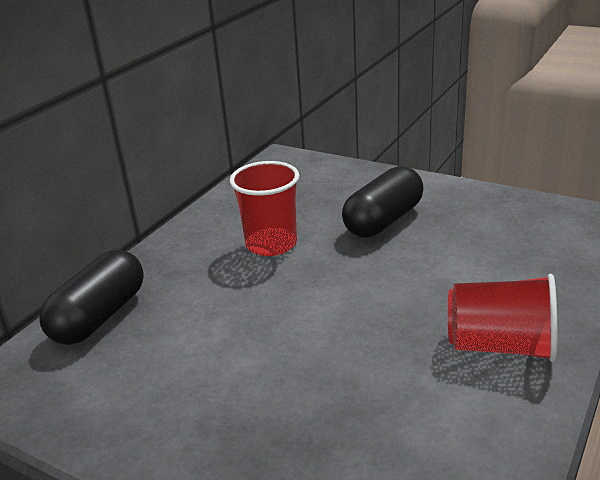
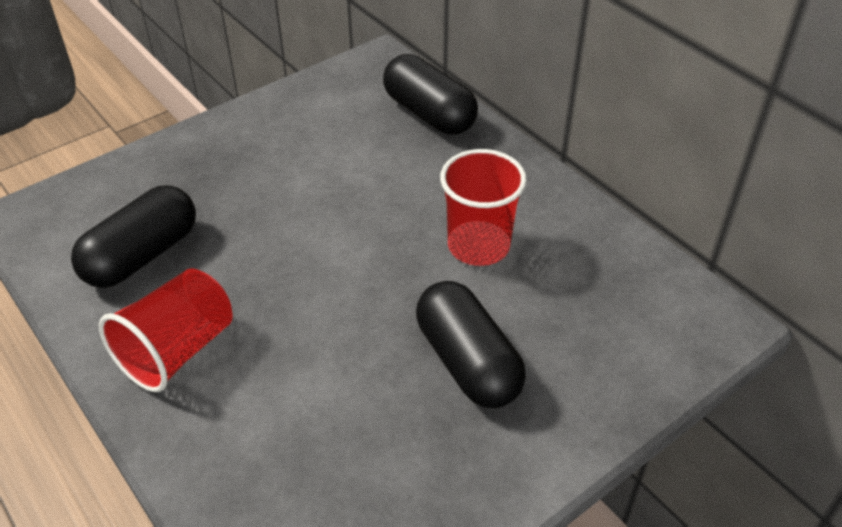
camera: 110 degrees right, 15 degrees up
none -> black capsule [71,185,196,288]

